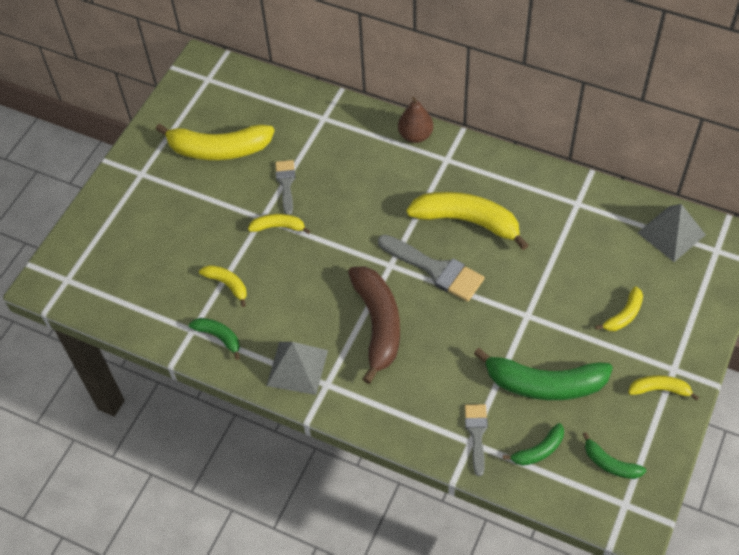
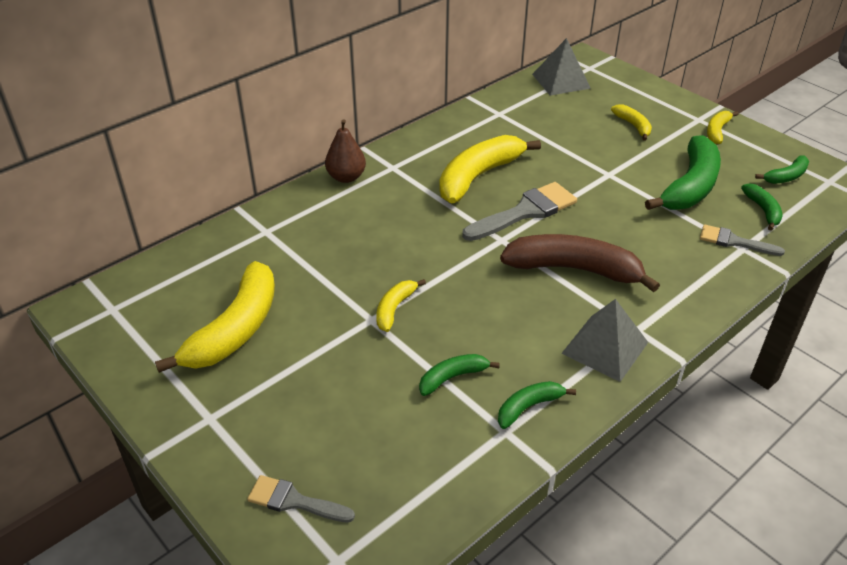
camera: 70 degrees left, 15 degrees down
yellow banana [199,265,247,307] -> green banana [419,354,500,396]
grey brush [275,160,296,215] -> grey brush moved to [247,475,355,523]

